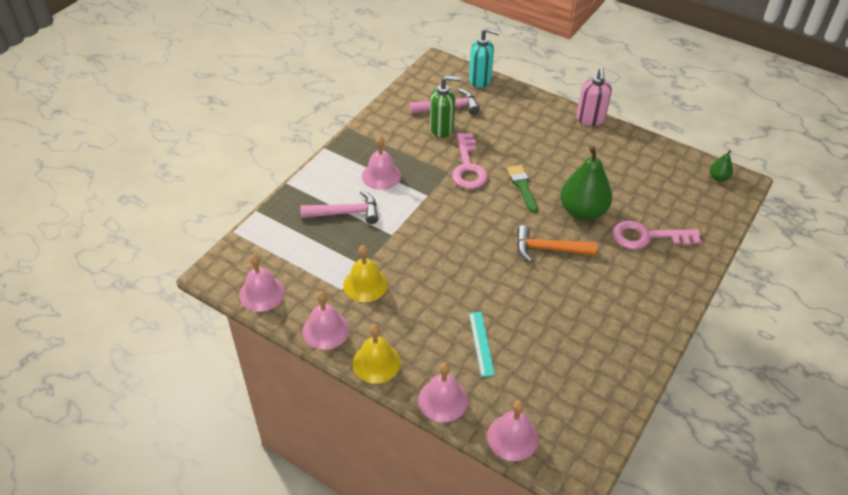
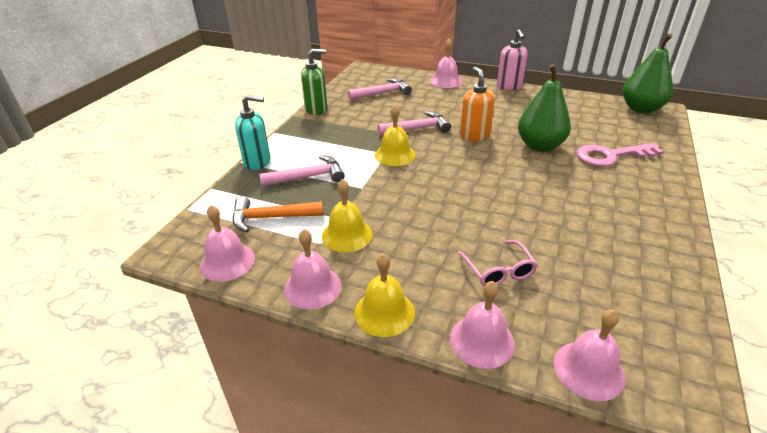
camera: 10 degrees left, 10 degrees down
pink bell [362,136,401,190] -> pink bell moved to [430,39,462,88]
green soap dispenser [430,75,461,138] -> green soap dispenser moved to [301,49,327,115]
pink key [452,133,488,189] -> pink hammer [377,111,451,136]
turquoise soap dispenser [469,27,500,88] -> turquoise soap dispenser moved to [235,95,270,170]
turquoise ruler [469,312,495,377] -> pink glasses [458,240,537,286]
green brush [507,165,538,213] -> orange soap dispenser [460,67,495,141]
orange hammer [517,225,597,262] -> orange hammer moved to [233,196,323,232]
green pear [710,150,733,182] -> green pear [623,34,673,114], size x2.17
none -> yellow bell [375,105,416,166]

